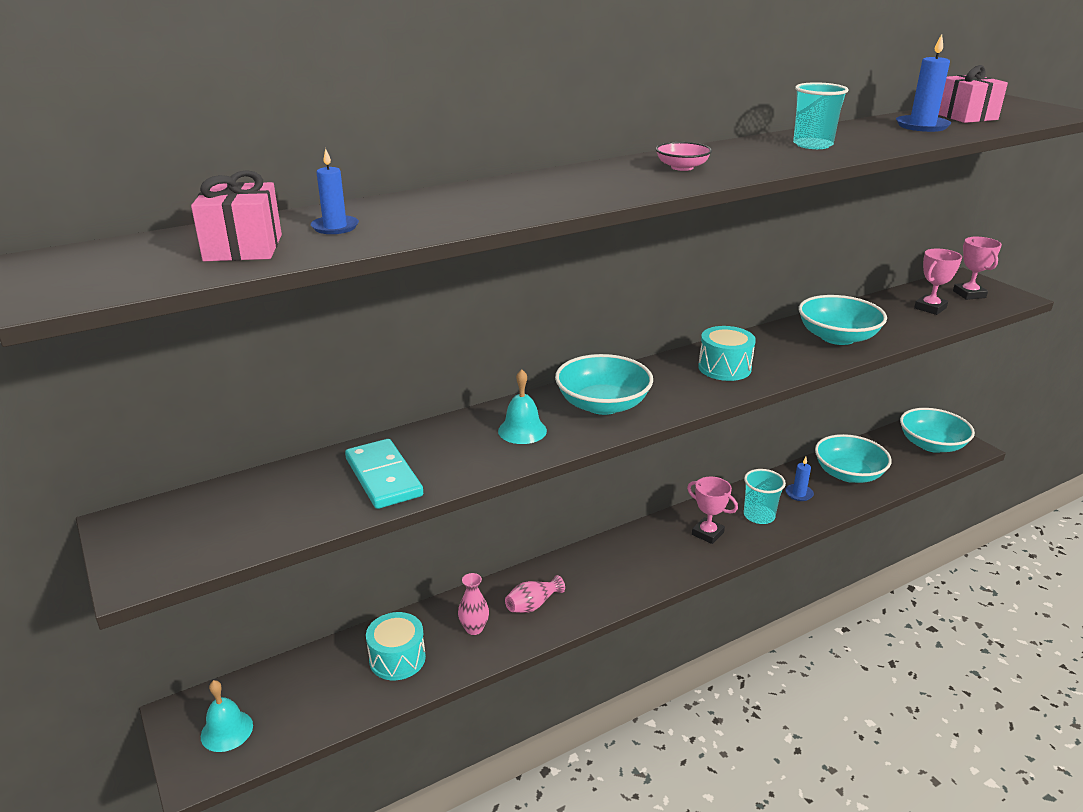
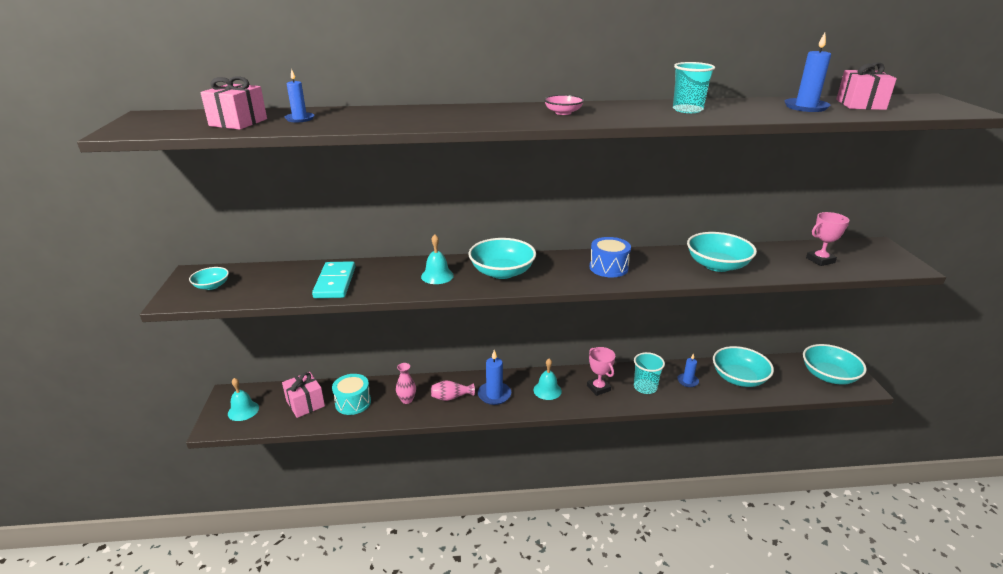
camera: 25 degrees right, 0 degrees up
turquoise drum [698,326,756,381] -> blue drum [590,237,631,277]
pink trophy [953,237,1002,300] -> none
none -> turquoise bowl [189,267,229,290]
none -> pink gift [282,372,325,418]
none -> blue candle [478,350,511,405]
none -> turquoise bell [533,358,562,400]

